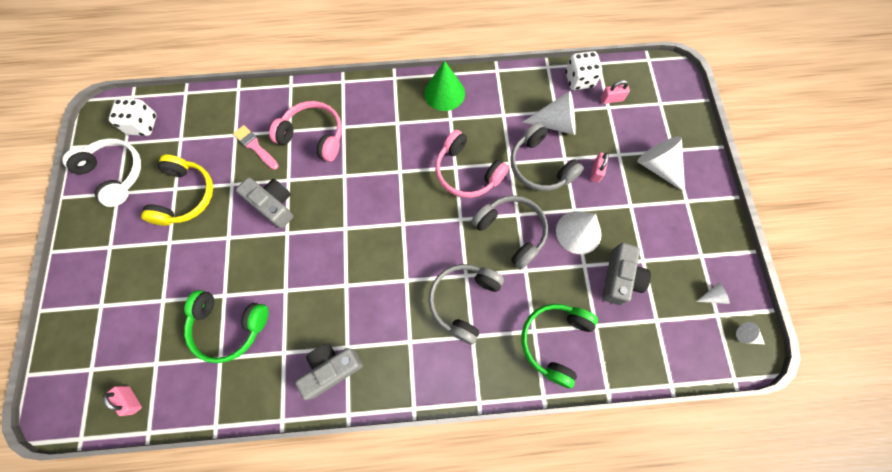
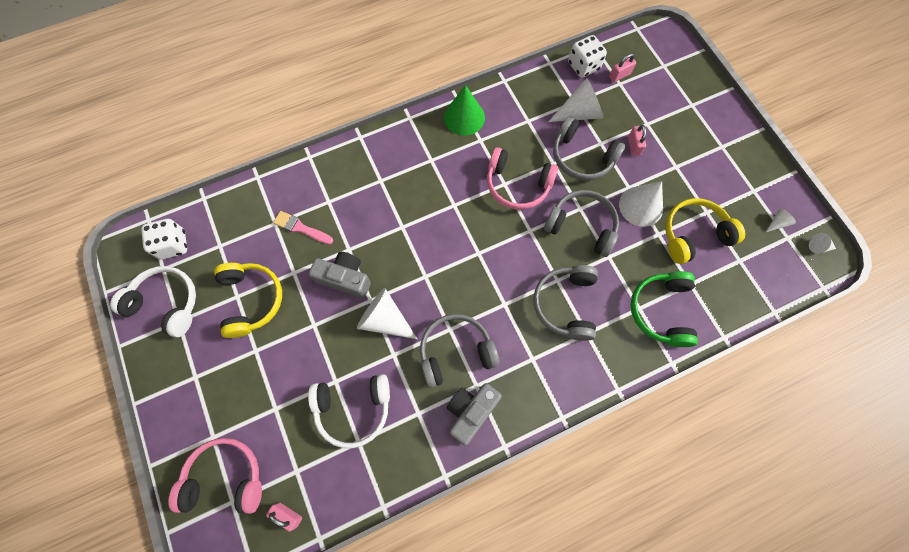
camera: 20 degrees left, 0 degrees up
green headphones [184,290,269,363] -> white headphones [308,374,390,448]
pink headphones [269,101,342,162] -> pink headphones moved to [168,438,262,514]
grey camera [602,243,651,305] -> yellow headphones [665,198,745,264]
white cone [637,136,685,192] -> white cone moved to [357,288,417,339]
none -> grey headphones [420,314,500,388]

